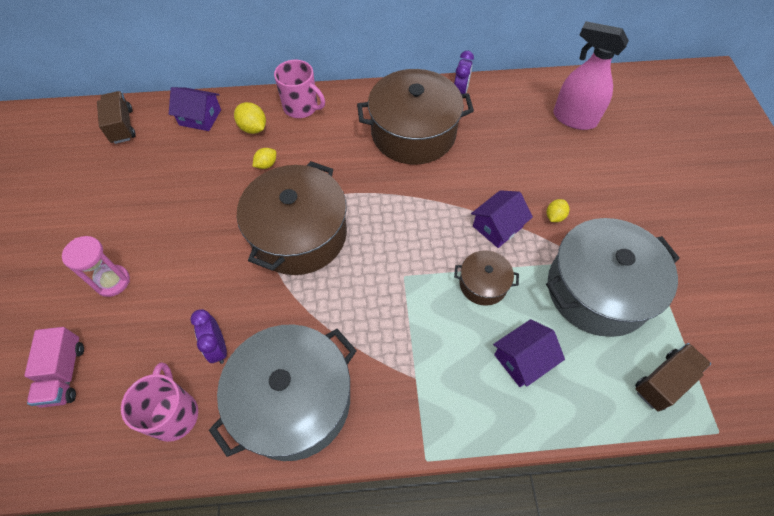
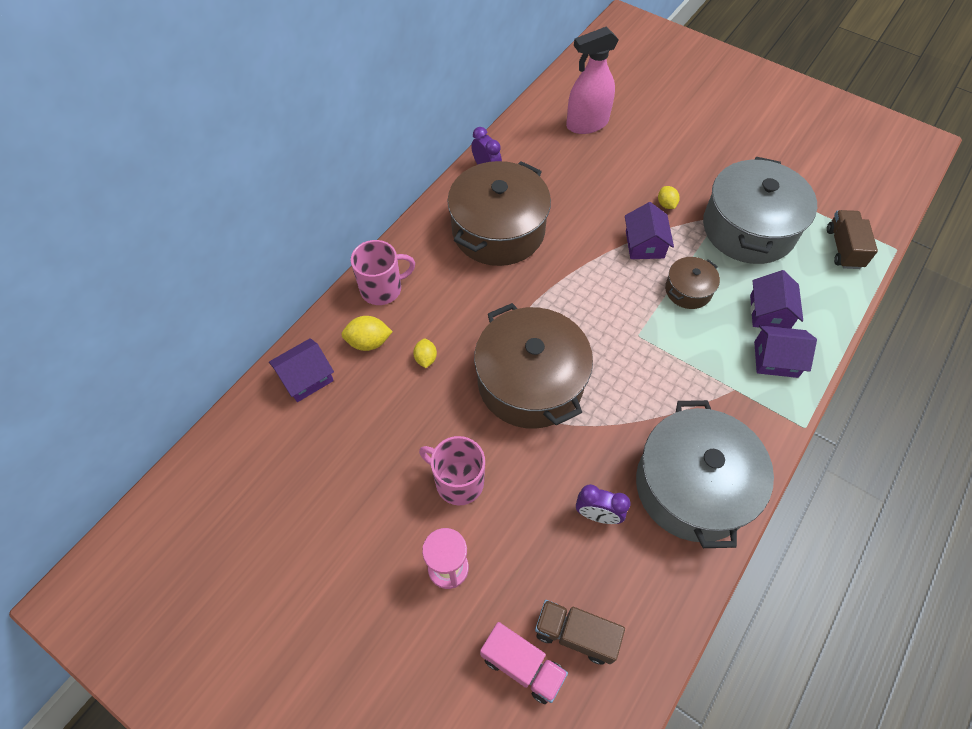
camera: 50 degrees left, 0 degrees up
brown truck [97,91,136,144] -> brown truck moved to [535,600,625,665]
pink mug [121,362,198,442] -> pink mug moved to [419,436,485,505]
none -> purple house [754,325,817,378]

